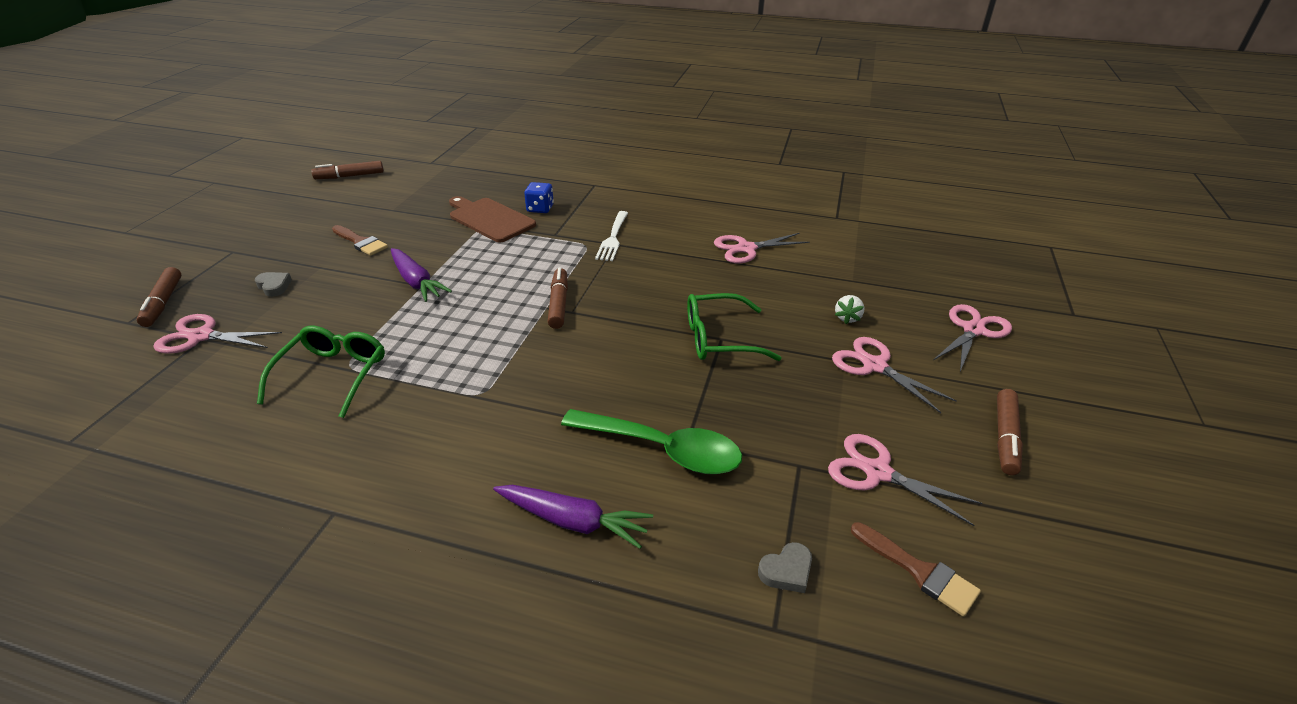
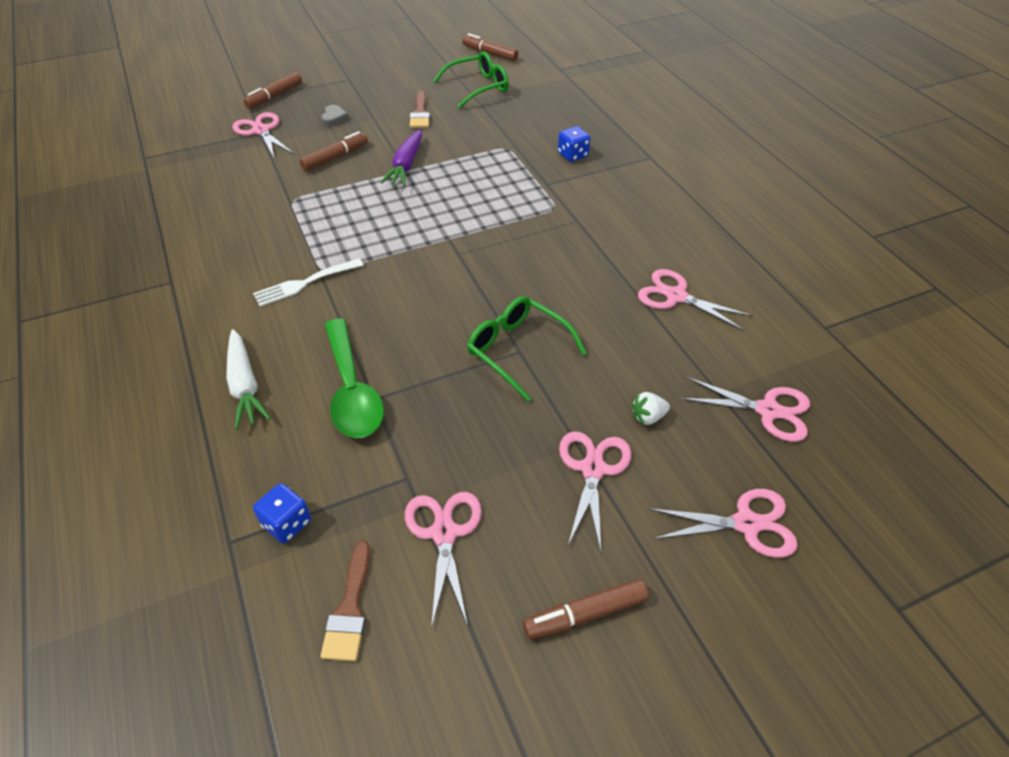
camera: 50 degrees right, 10 degrees up
green glasses [257,326,385,418] -> green glasses moved to [433,51,509,109]
brown cutting board [449,196,536,242] -> none
purple carrot [493,485,653,549] -> white carrot [226,329,271,430]
brown marker [547,268,568,329] -> brown marker moved to [299,131,368,171]
white fork [595,211,628,261] -> white fork moved to [253,258,364,307]
grey heart [758,542,812,593] -> blue dice [253,483,311,544]
none -> pink scissors [681,377,810,442]

